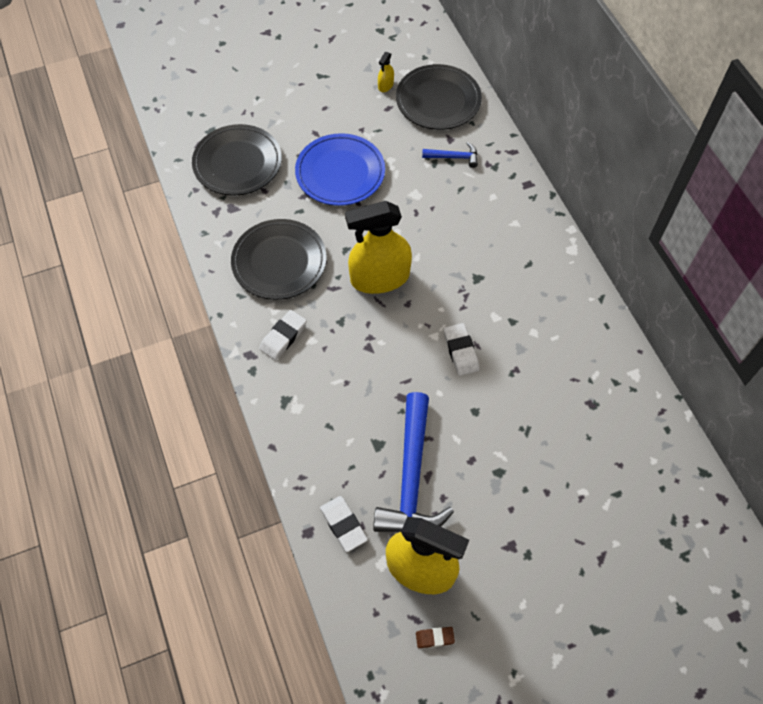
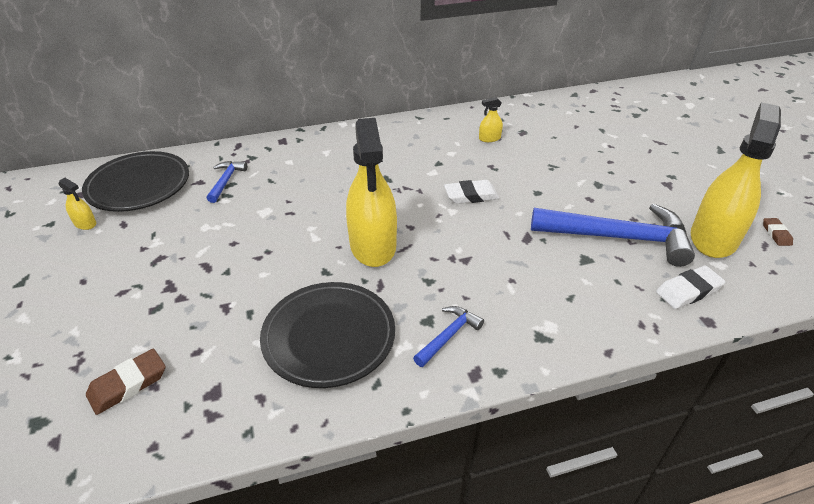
camera: 85 degrees left, 20 degrees down
black plate [192,124,282,196] -> brown eraser [86,349,166,415]
white eraser [259,310,307,360] -> blue hammer [413,306,484,367]
blue plate [295,133,385,206] -> none
none -> yellow spray bottle [479,97,503,142]

